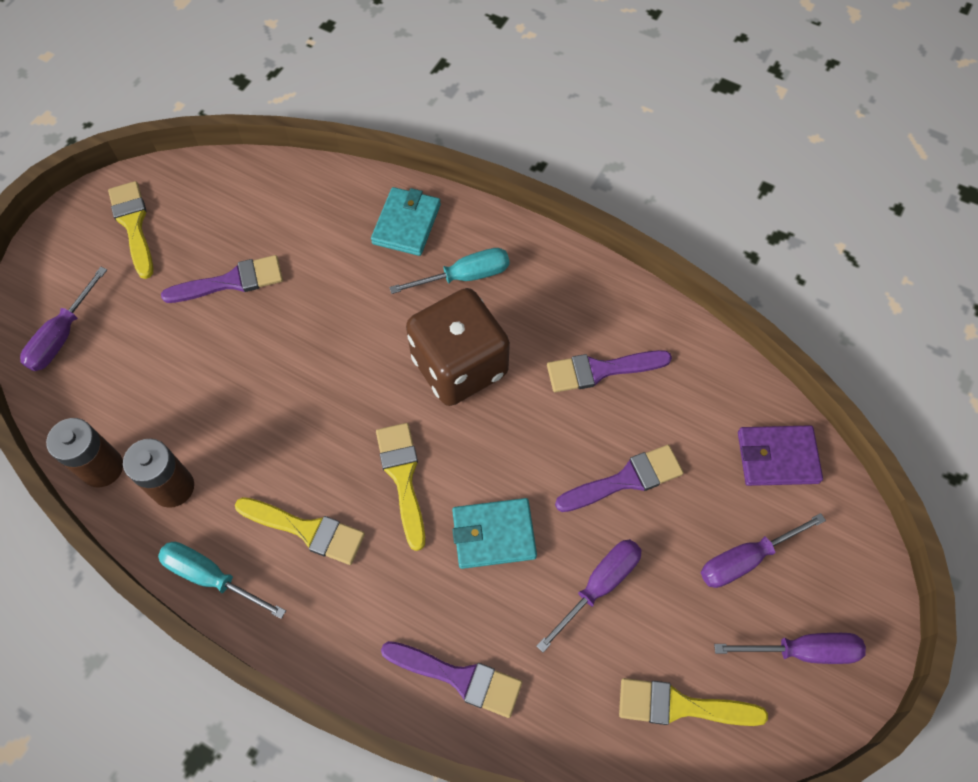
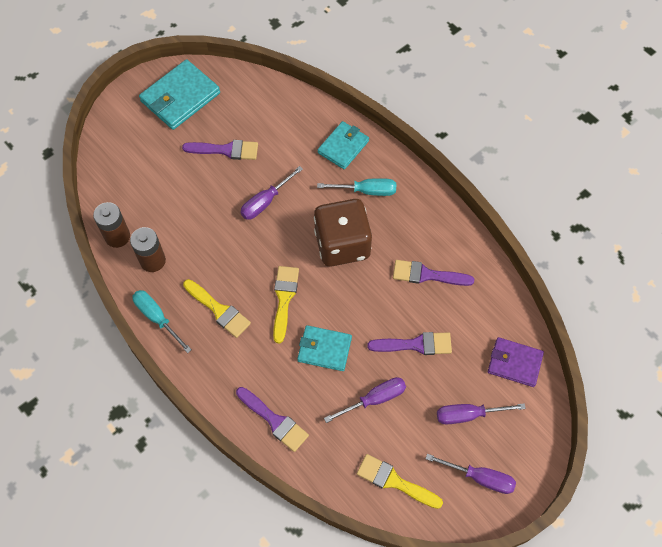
camera: 20 degrees right, 0 degrees up
purple screwdriver [20,267,107,371] -> purple screwdriver moved to [241,166,303,220]
yellow brush [108,181,153,279] -> turquoise wallet [139,59,220,130]

